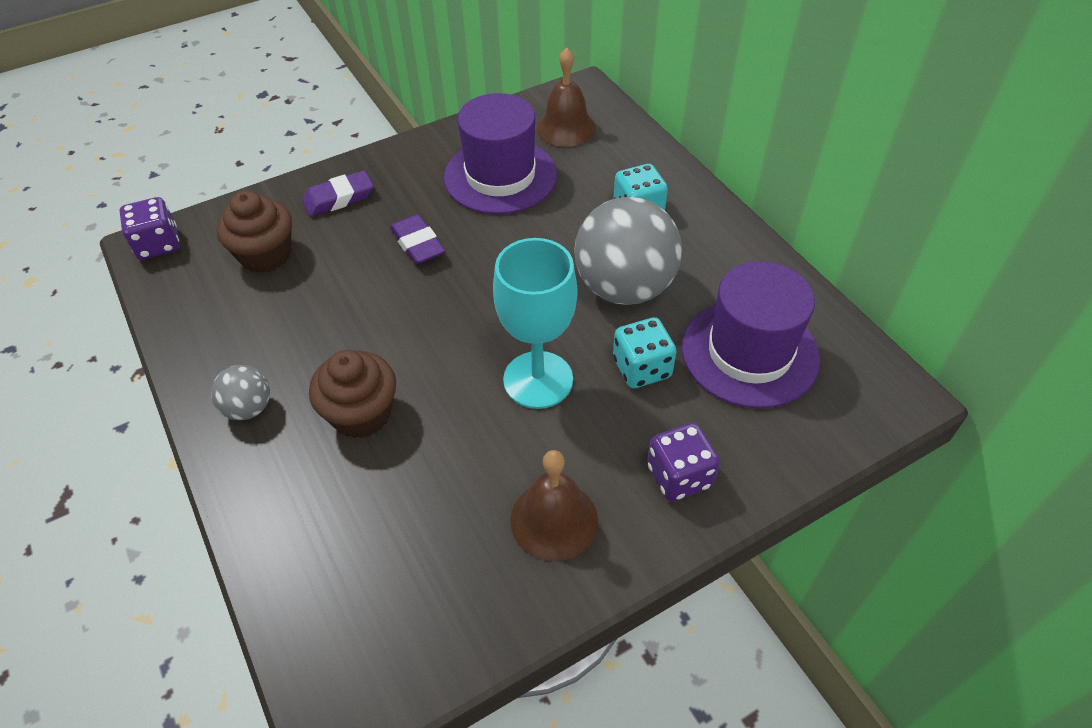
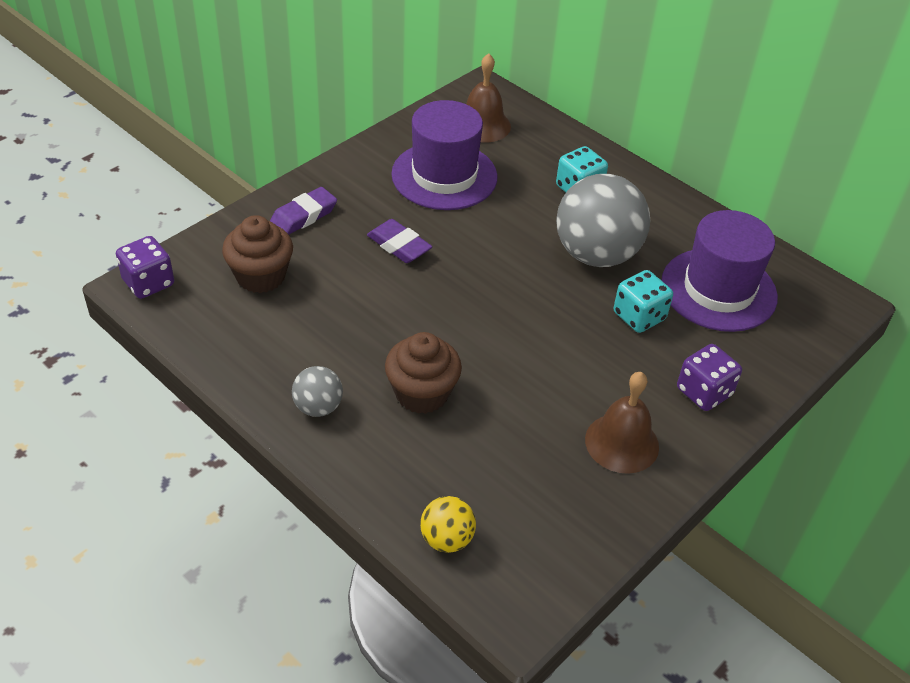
camera: 20 degrees left, 5 degrees down
turquoise goblet [493,238,577,409] -> none
none -> yellow ball [420,496,476,553]

